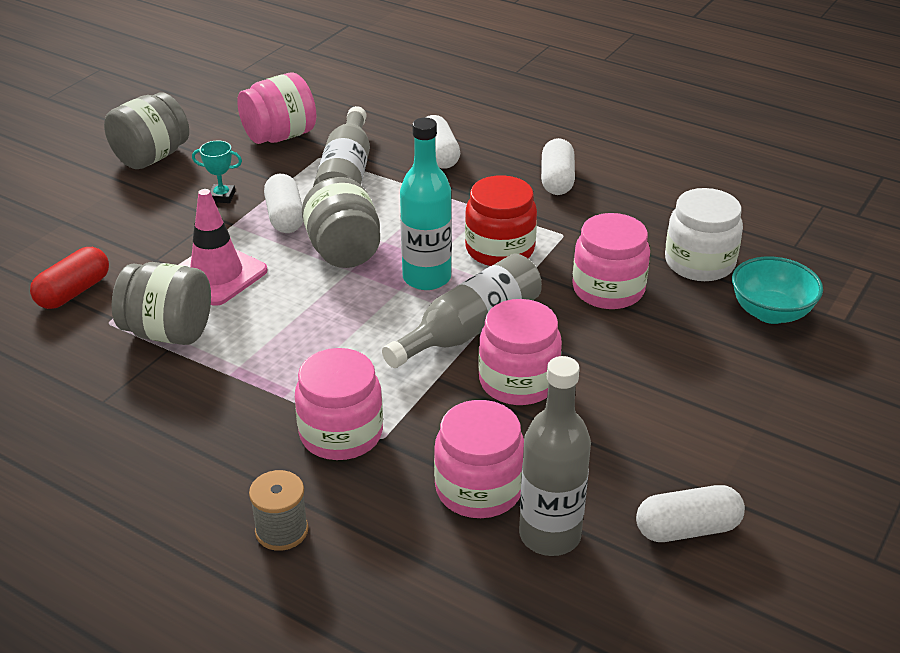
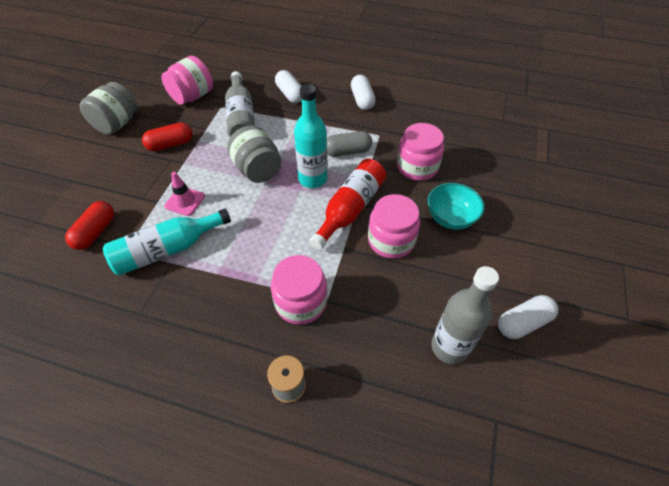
camera: 15 degrees left, 15 degrees up
grey jar [112,262,211,345] -> turquoise bottle [103,208,231,276]
pink traffic cone [179,189,267,306] -> pink traffic cone [164,172,205,216], size x0.65
turquoise trophy [192,141,242,203] -> red capsule [142,122,192,151]
white capsule [264,174,304,233] -> none
grey bottle [382,254,542,368] -> red bottle [309,159,386,250]
pink jar [434,400,524,518] -> none
red jar [465,175,537,266] -> grey capsule [327,131,372,157]
white jar [665,188,743,281] -> none
turquoise bowl [732,257,823,324] -> turquoise bowl moved to [428,183,484,230]

